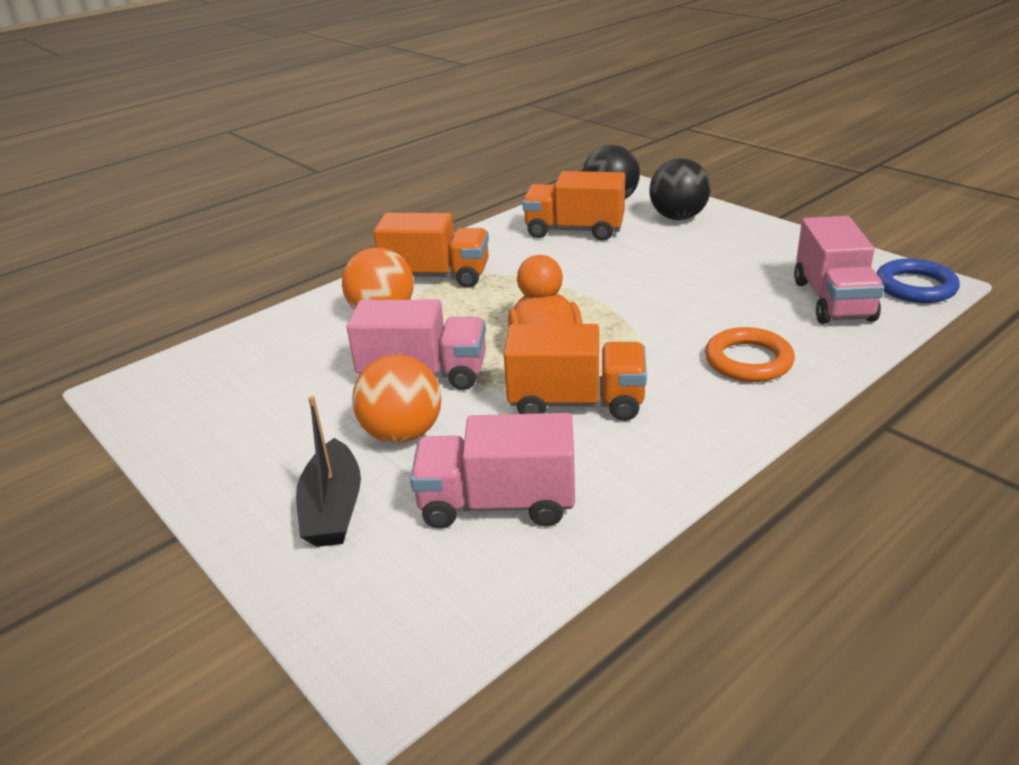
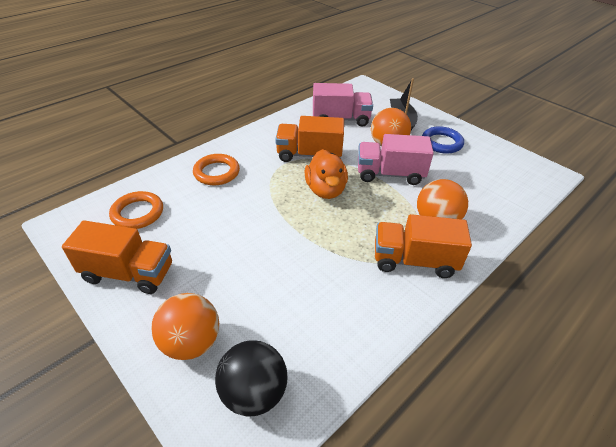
camera: 175 degrees right, 10 degrees up
orange truck [522,171,625,241] -> orange truck moved to [62,220,172,294]
black ball [649,158,711,220] -> orange ball [151,293,219,360]
pink truck [794,216,884,324] -> orange ring [109,191,163,229]
blue ring [876,258,960,303] -> blue ring moved to [422,126,464,154]

